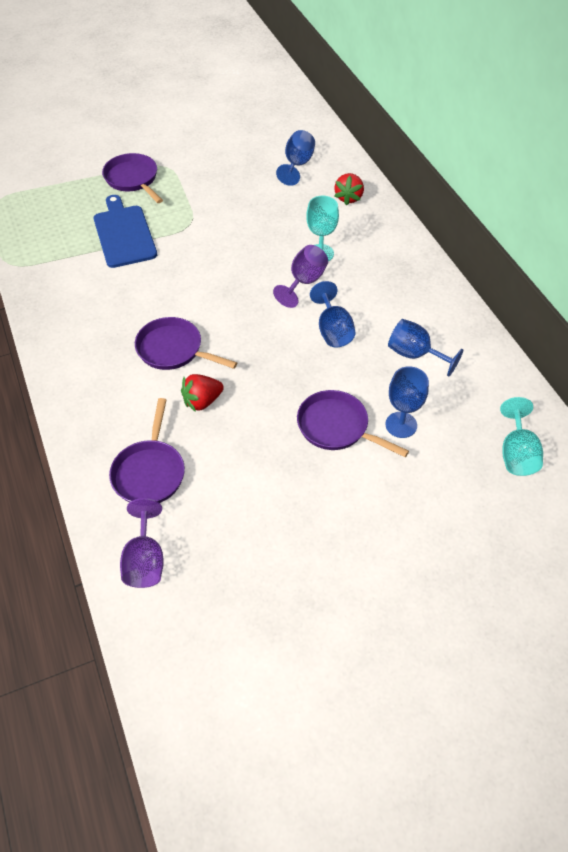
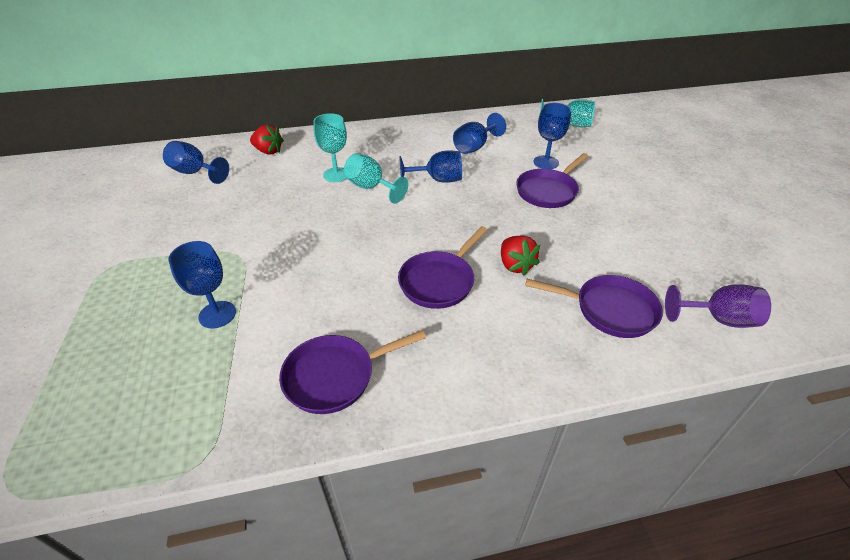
camera: 80 degrees left, 10 degrees down
blue cutting board [94,195,157,268] -> blue goblet [168,241,236,329]
purple pan [102,153,163,203] -> purple pan moved to [279,330,426,414]
purple goblet [273,245,328,308] -> turquoise goblet [344,153,408,204]

